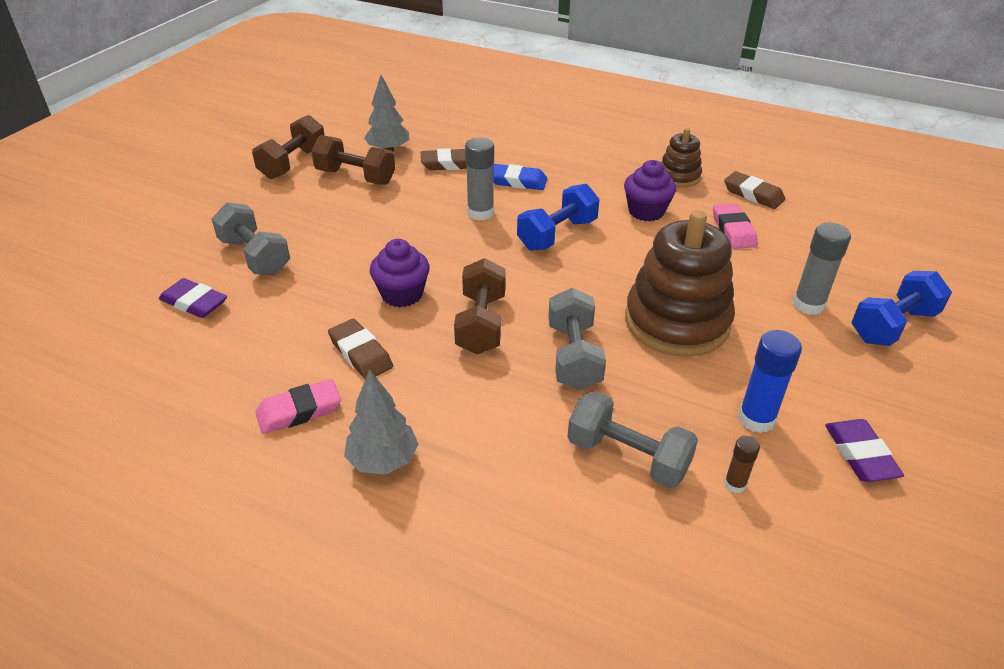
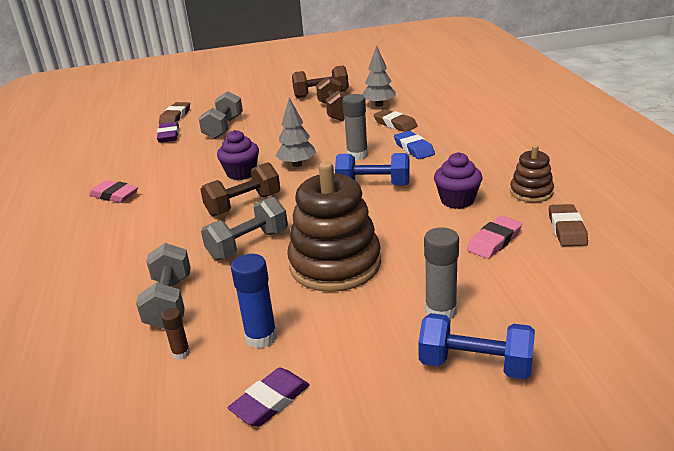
camera: 55 degrees right, 10 degrees down
brown eraser [328,319,393,379] -> brown eraser moved to [159,102,190,124]
grey tree [344,369,418,475] -> grey tree moved to [275,97,316,167]

